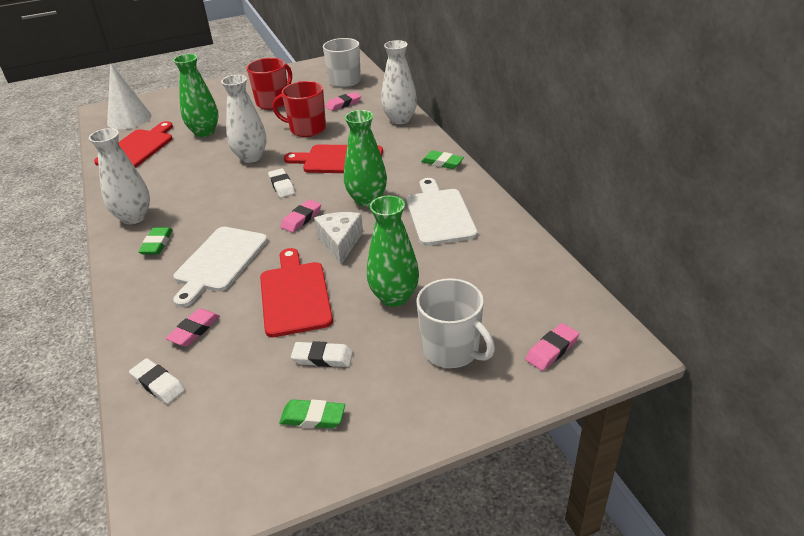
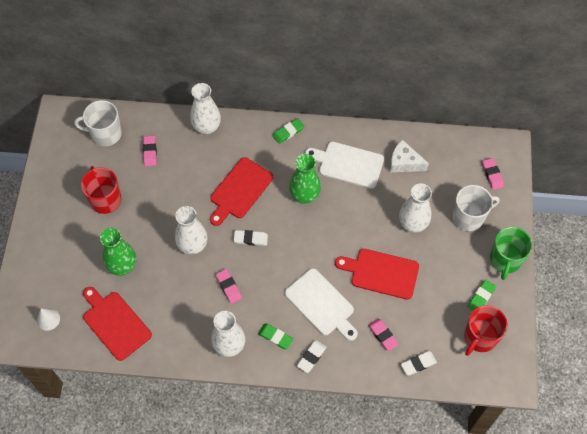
camera: 65 degrees left, 25 degrees up
white cone [107,63,152,129] -> white cone [37,308,60,331], size x0.55
red mug [273,81,326,137] -> red mug moved to [464,305,508,356]
pink eraser [281,200,321,232] -> pink eraser moved to [216,269,242,304]
white eraser [291,341,353,367] -> white eraser moved to [297,340,326,373]
white cheese [314,212,363,265] -> white cheese moved to [390,140,429,172]
green vase [367,196,419,307] -> white vase [399,183,432,233]
none -> green mug [490,227,533,280]

